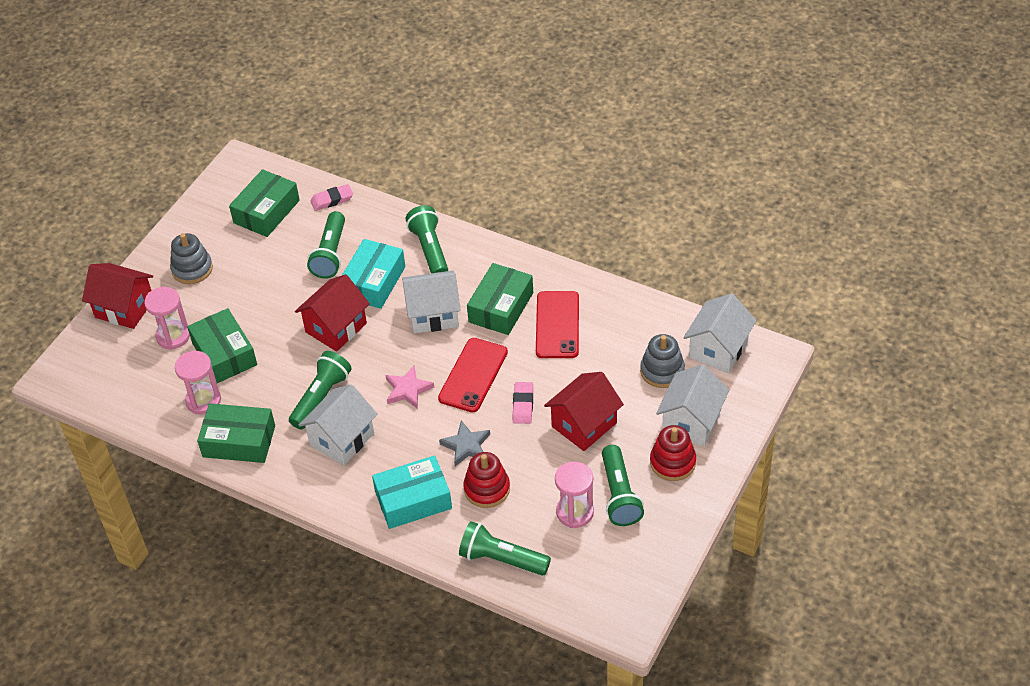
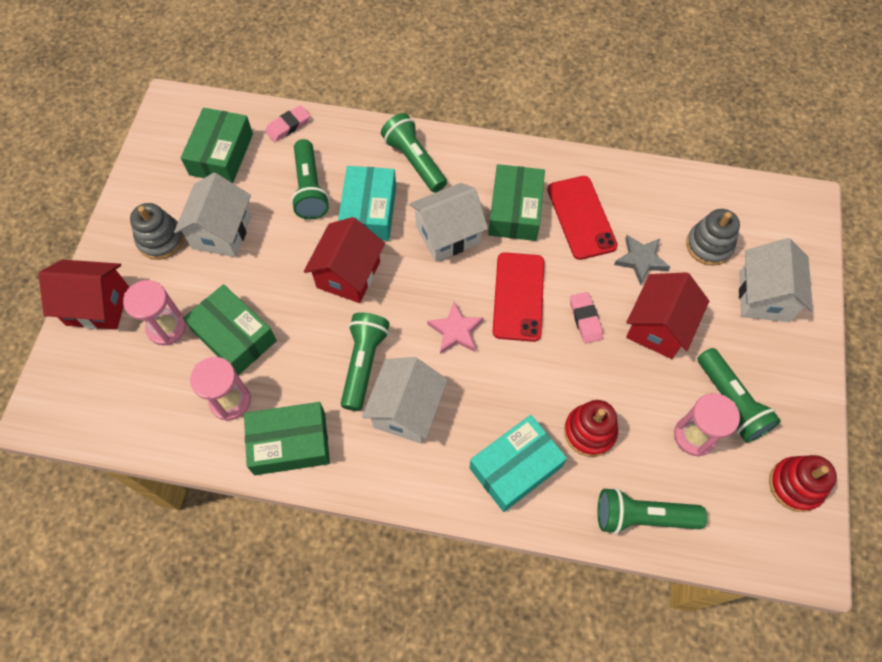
camera: 20 degrees left, 15 degrees up
grey star [439,421,490,466] -> grey star moved to [614,235,670,285]
red stacking toy [650,425,696,481] -> red stacking toy moved to [769,455,837,512]
white house [683,293,757,373] -> white house moved to [174,173,251,257]

